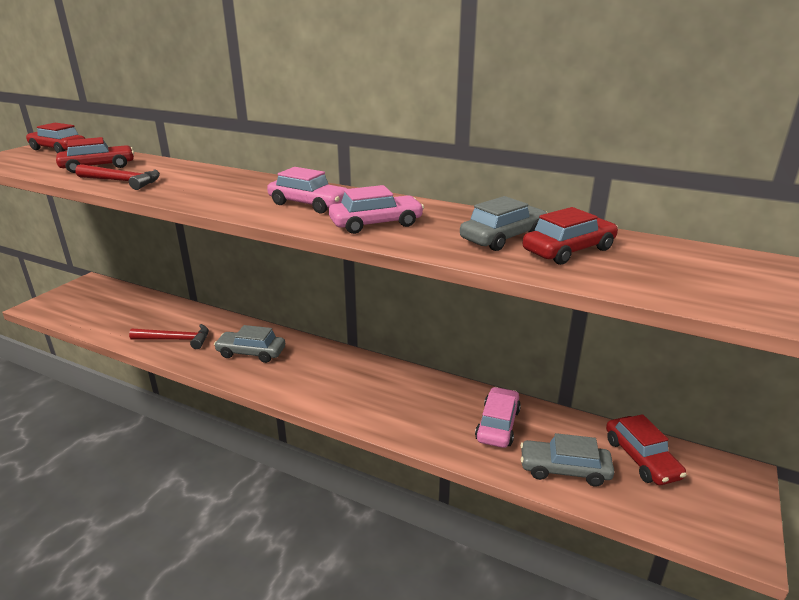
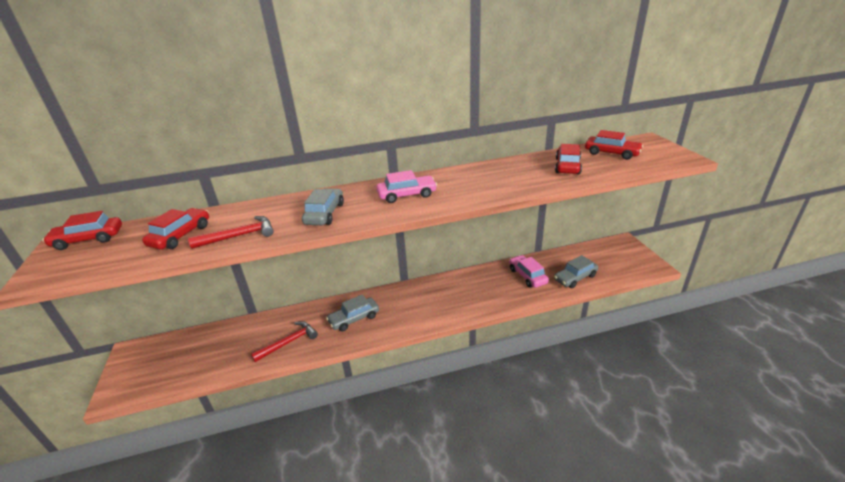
camera: 40 degrees left, 5 degrees up
pink car [329,185,424,234] -> none
grey car [460,196,547,251] -> grey car moved to [302,188,344,225]
red car [606,414,687,485] -> red car moved to [585,130,643,160]

